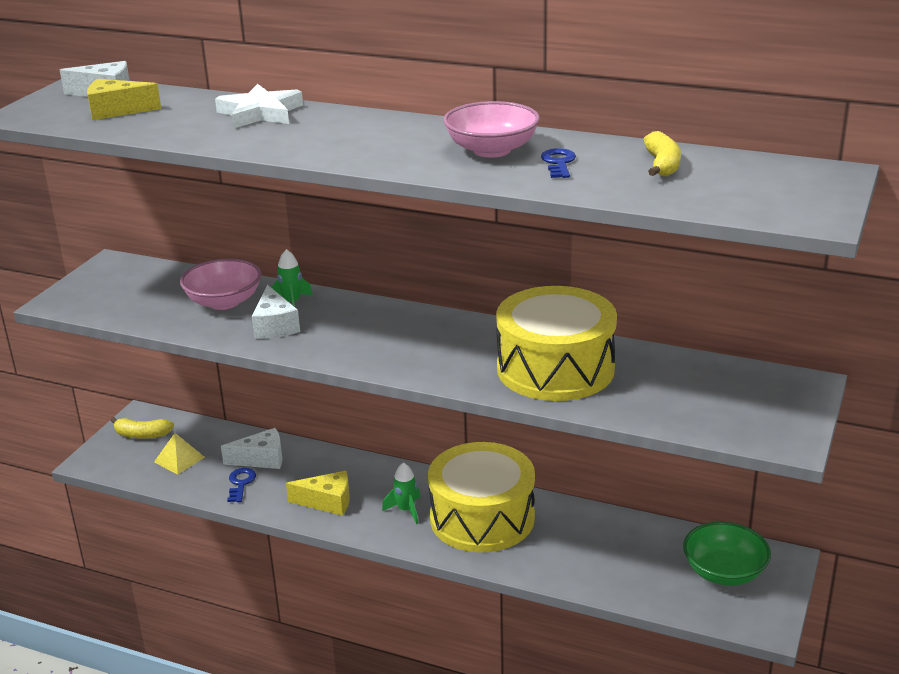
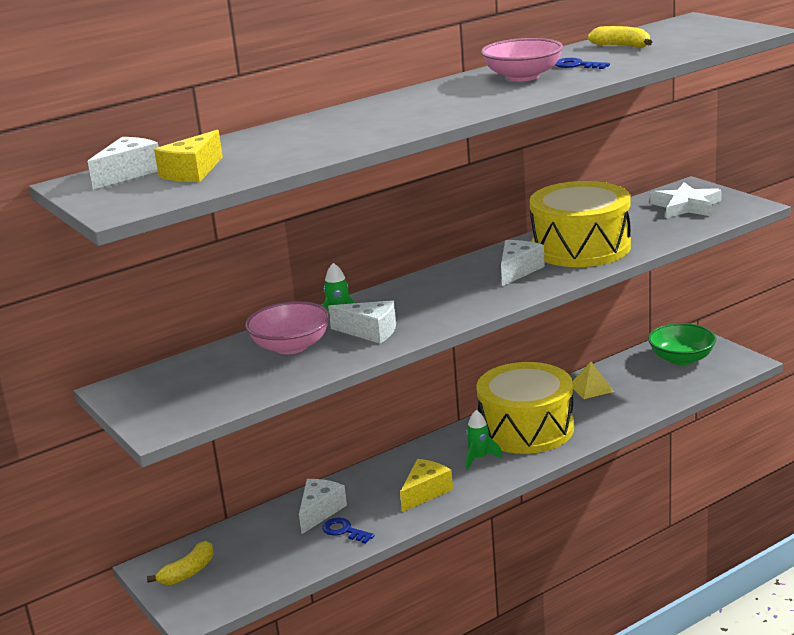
camera: 55 degrees left, 5 degrees down
yellow pyramid [154,433,205,475] -> yellow pyramid moved to [573,362,614,399]
white star [215,84,303,128] -> white star moved to [650,182,722,218]
none -> white cheese [501,240,545,286]

